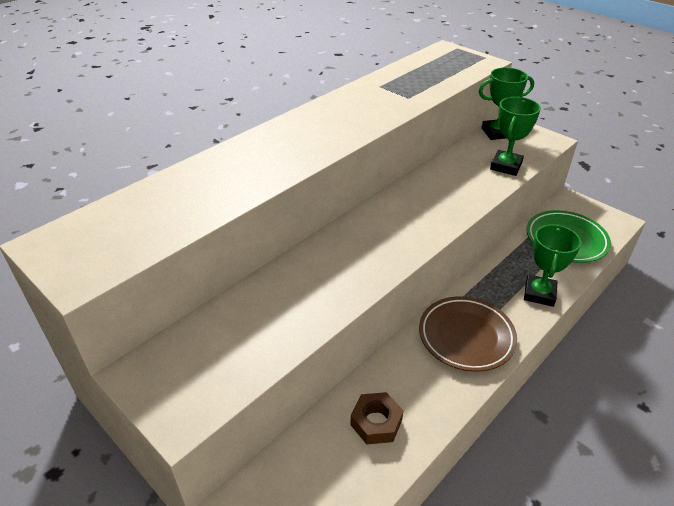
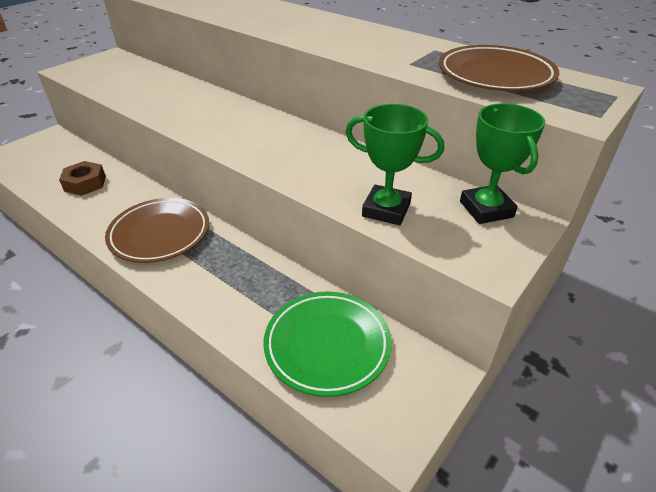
camera: 85 degrees right, 0 degrees up
green trophy [524,224,581,307] -> none
none -> brown plate [439,45,559,91]

